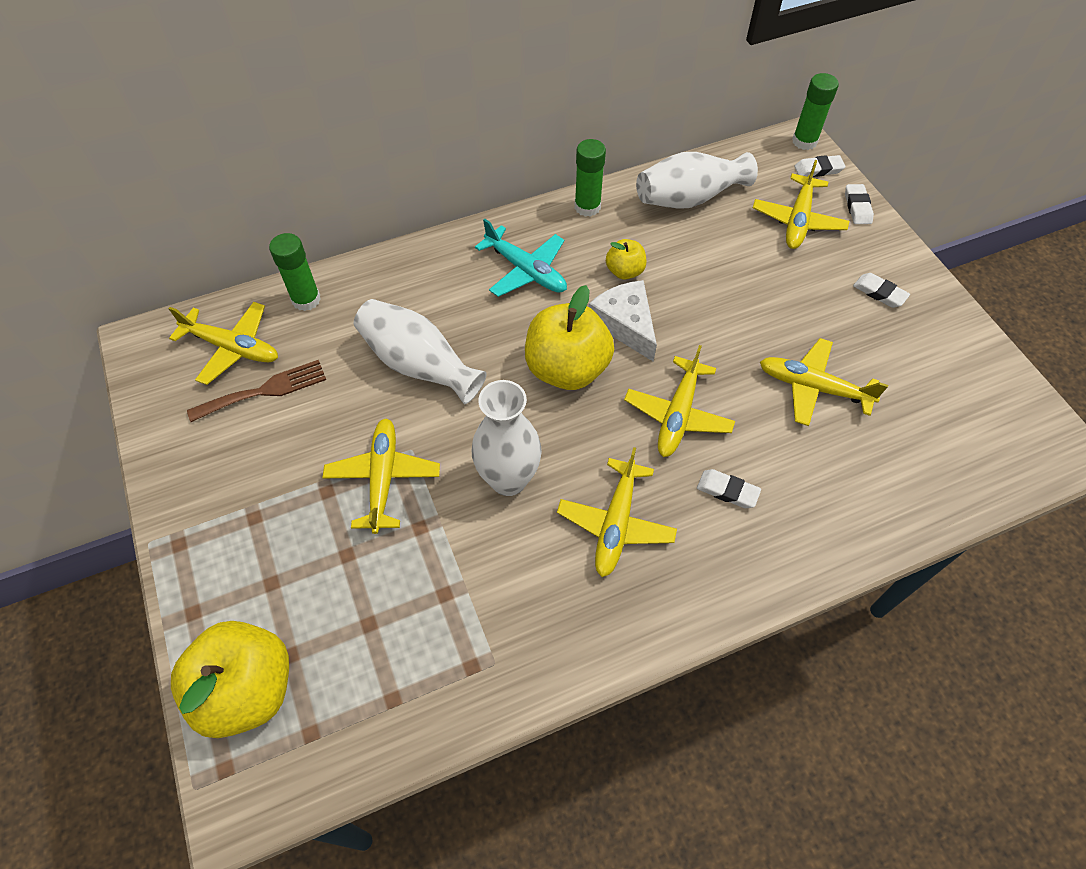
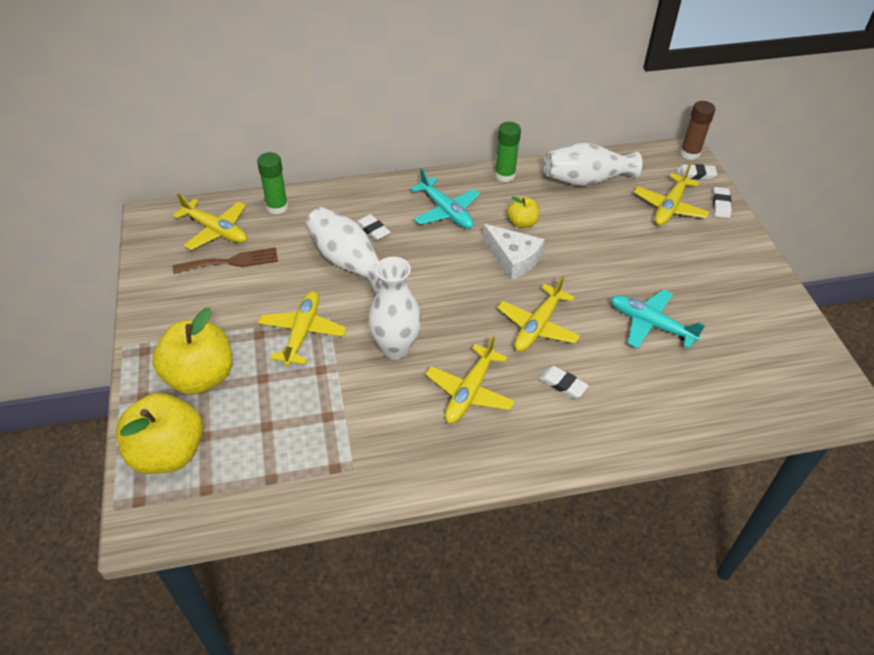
camera: 10 degrees right, 10 degrees down
yellow apple [525,285,614,390] -> yellow apple moved to [152,307,232,395]
white cheese [589,280,657,362] -> white cheese turned 150 degrees clockwise [483,224,545,280]
yellow plane [760,338,888,426] -> turquoise plane [610,289,705,349]
green glue stick [792,73,839,150] -> brown glue stick [680,101,715,160]
white eraser [853,273,910,308] -> white eraser moved to [356,214,391,241]

